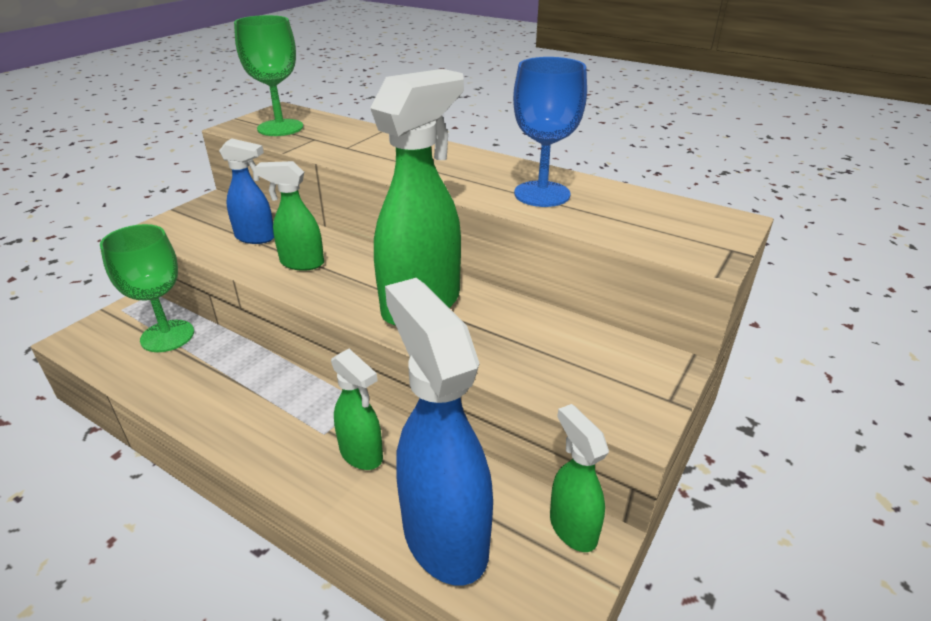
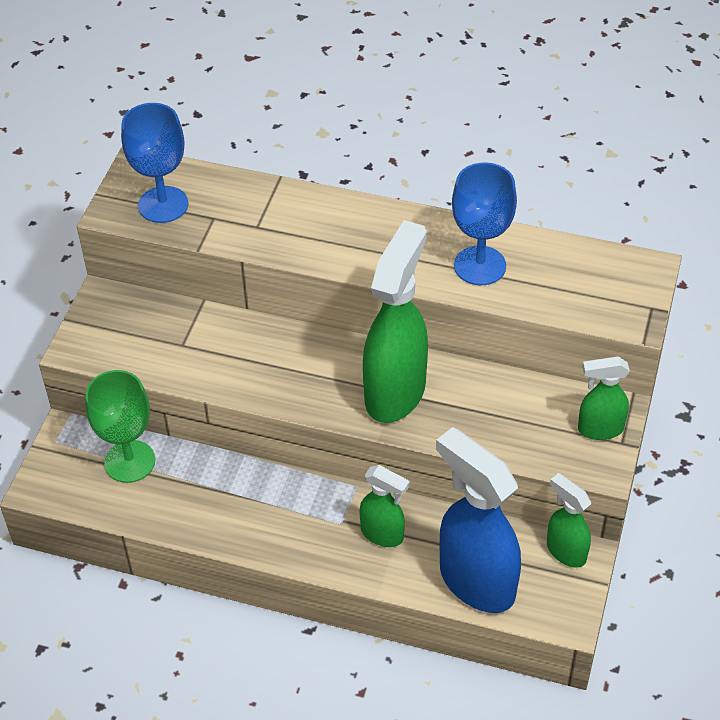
camera: 15 degrees left, 15 degrees up
blue spray bottle [219,138,274,244] -> none
green goblet [234,15,303,136] -> blue goblet [121,103,188,223]
green spray bottle [255,161,324,271] -> green spray bottle moved to [578,356,630,440]

